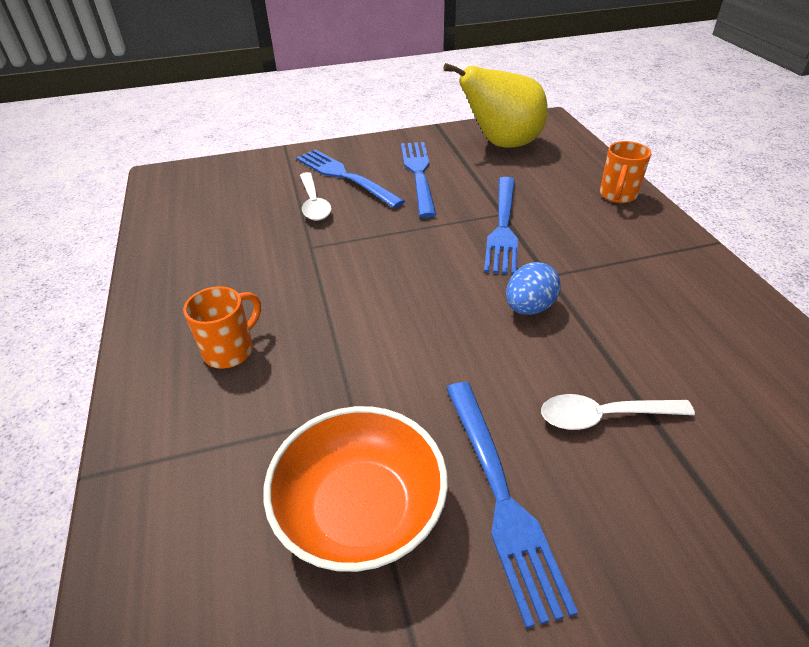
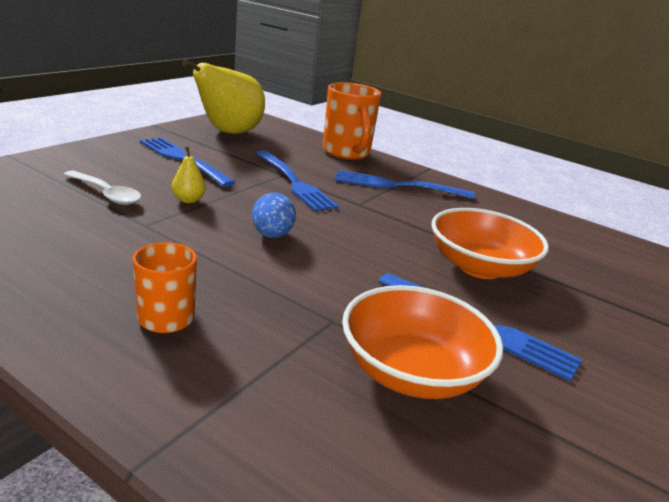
camera: 45 degrees left, 15 degrees down
blue fork [296,149,405,208] -> blue fork moved to [335,170,475,199]
blue egg [506,262,561,315] -> blue egg moved to [252,193,296,238]
white spoon [541,394,695,430] -> orange bowl [431,208,549,279]
orange mug [600,141,651,203] -> orange mug [323,82,381,160], size x1.66
none -> yellow pear [172,147,206,203]

